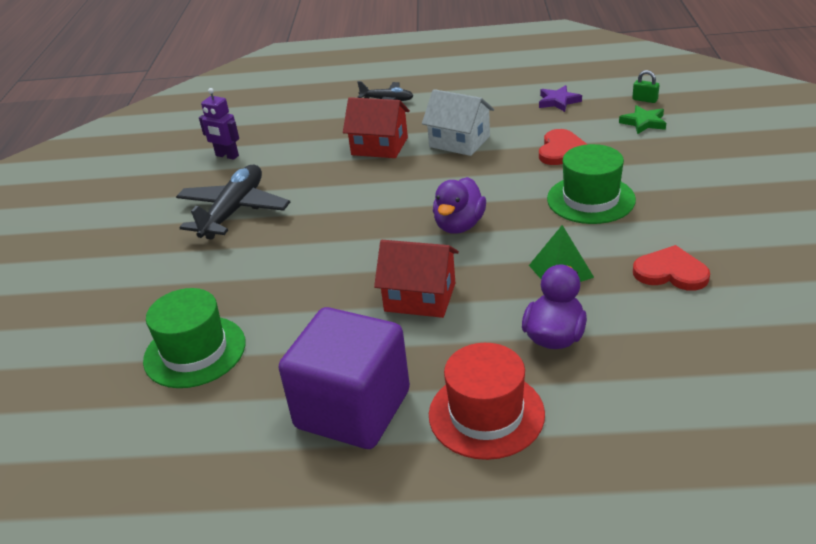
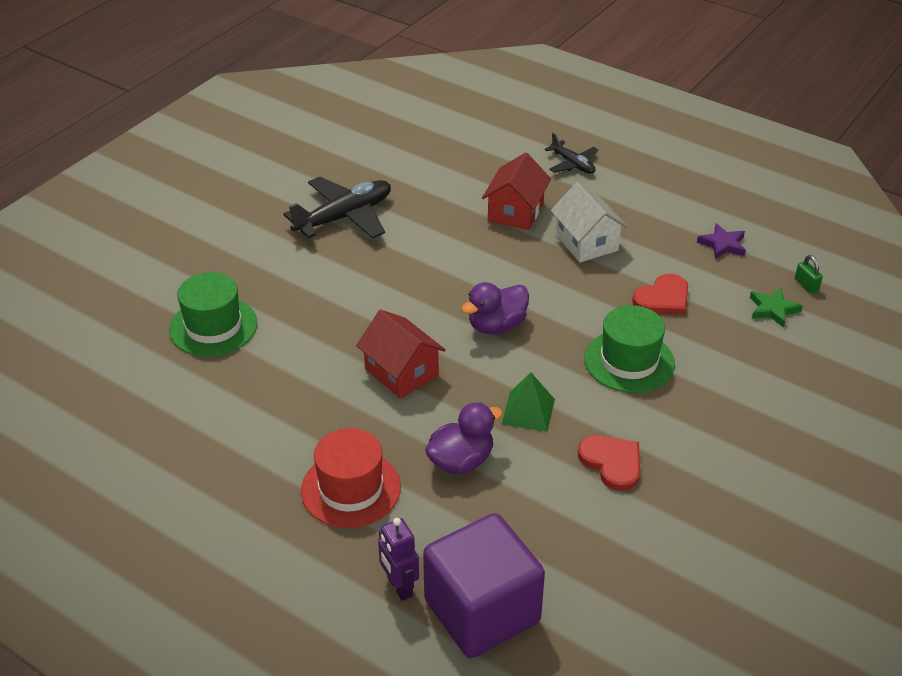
camera: 30 degrees right, 5 degrees up
purple robot [199,88,239,160] -> purple robot moved to [378,518,419,601]
purple cube [279,307,410,449] -> purple cube moved to [423,513,545,658]
red house [343,97,410,158] -> red house turned 60 degrees clockwise [482,152,551,230]

